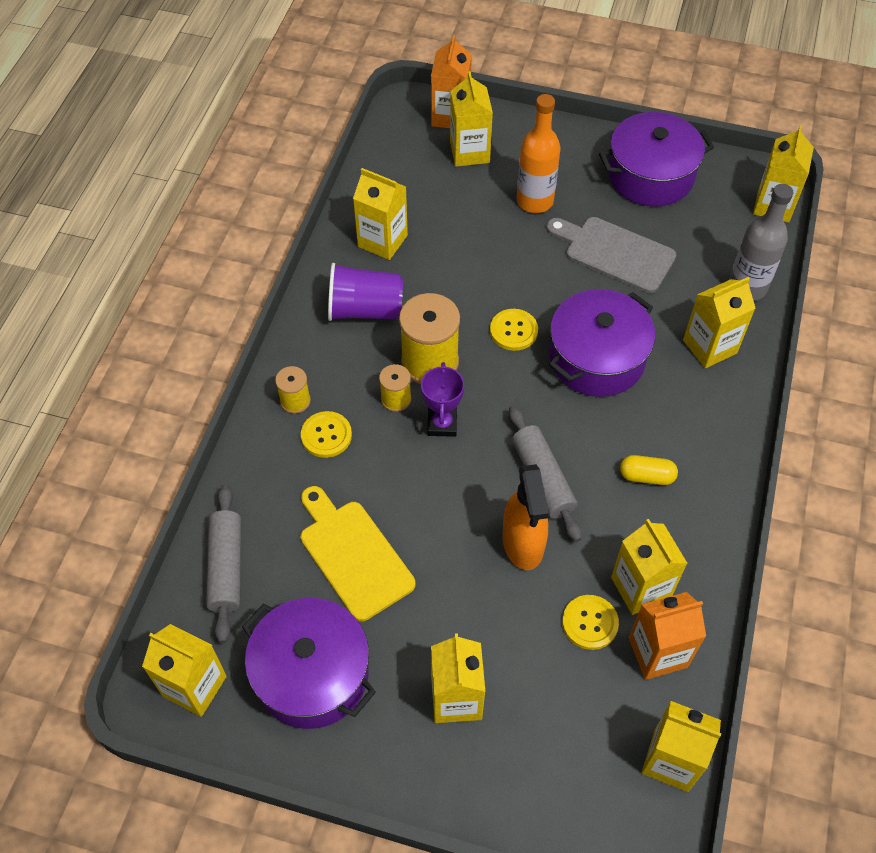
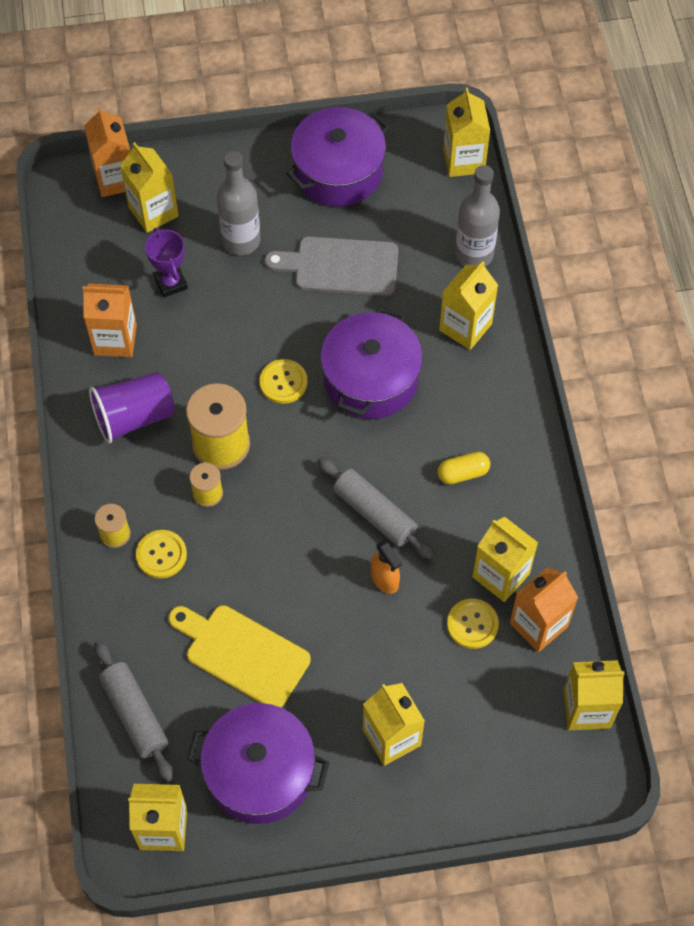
camera: 25 degrees left, 5 degrees up
yellow carton [353,168,408,260] -> orange carton [83,284,137,357]
purple trophy [421,362,464,437] -> purple trophy moved to [145,228,188,298]
orange spray bottle [502,464,549,570] -> orange spray bottle [371,540,402,594], size x0.60
orange bottle [517,94,561,213] -> grey bottle [217,151,261,255]

